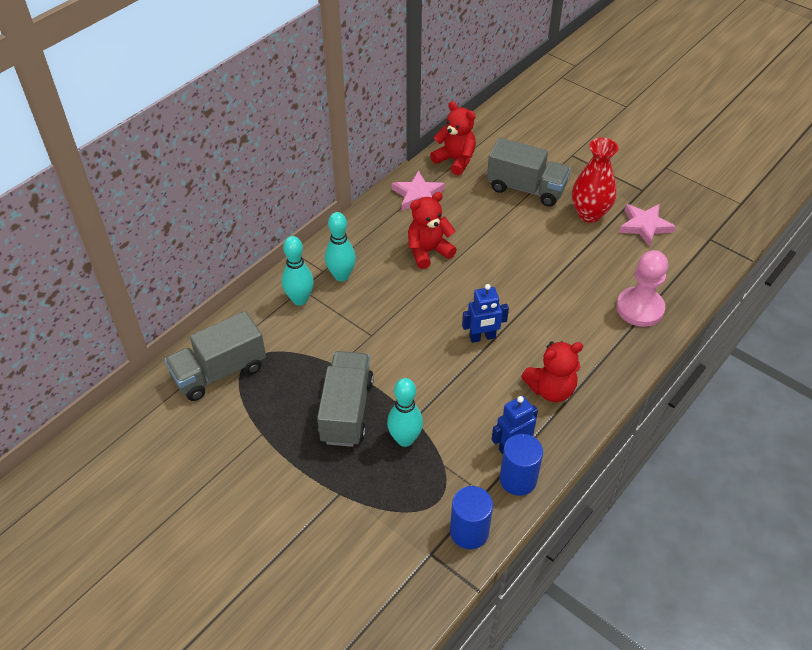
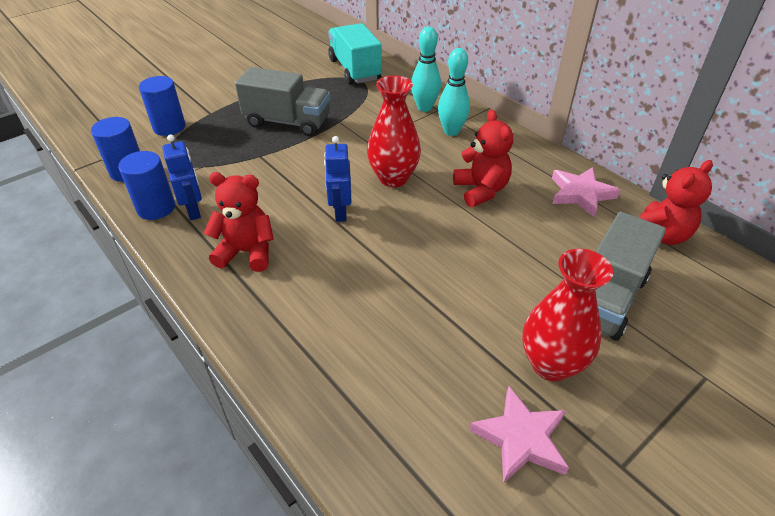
camera: 100 degrees right, 5 degrees down
grey truck [164,311,266,401] -> turquoise truck [328,23,382,84]
turquoise bowling pin [387,378,423,447] -> none
red teddy bear [521,341,583,402] -> red teddy bear turned 105 degrees clockwise [204,172,274,272]
pink pawn [616,250,668,327] -> none
none -> blue cylinder [139,76,186,136]
none -> red vase [367,75,421,187]

